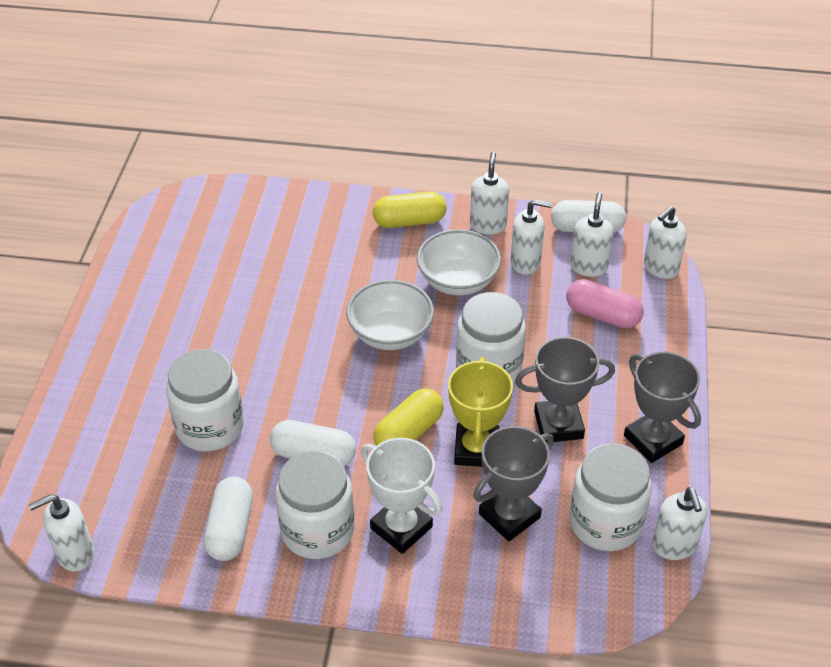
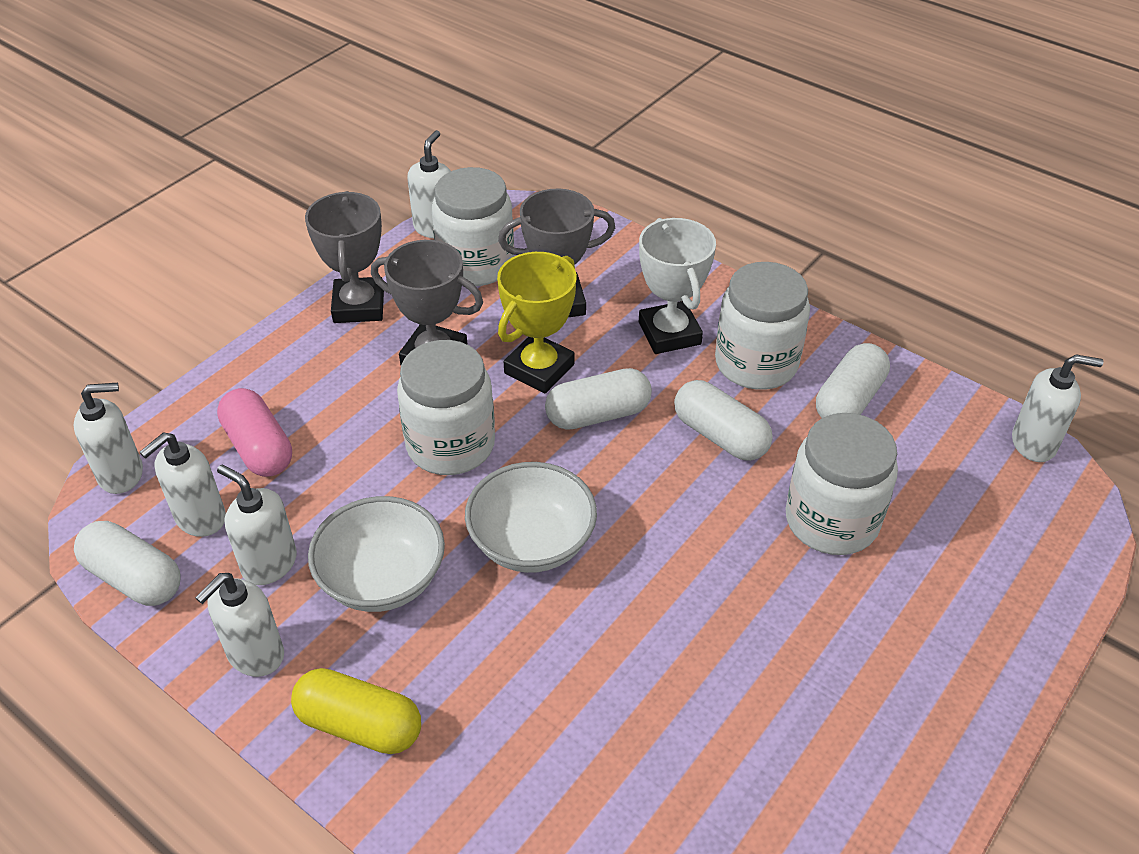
camera: 150 degrees left, 0 degrees up
yellow capsule [373,388,444,446] -> white capsule [545,368,652,430]

